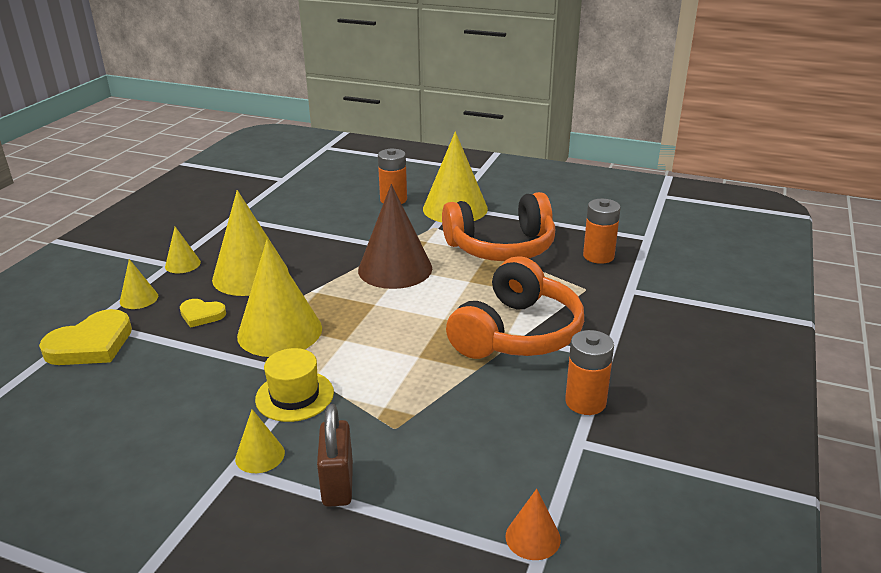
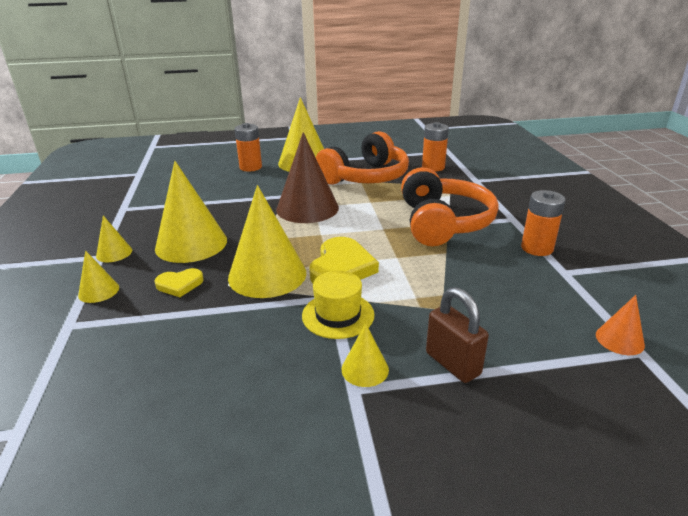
camera: 30 degrees left, 0 degrees up
yellow heart [39,309,132,365] -> yellow heart moved to [309,237,379,284]

